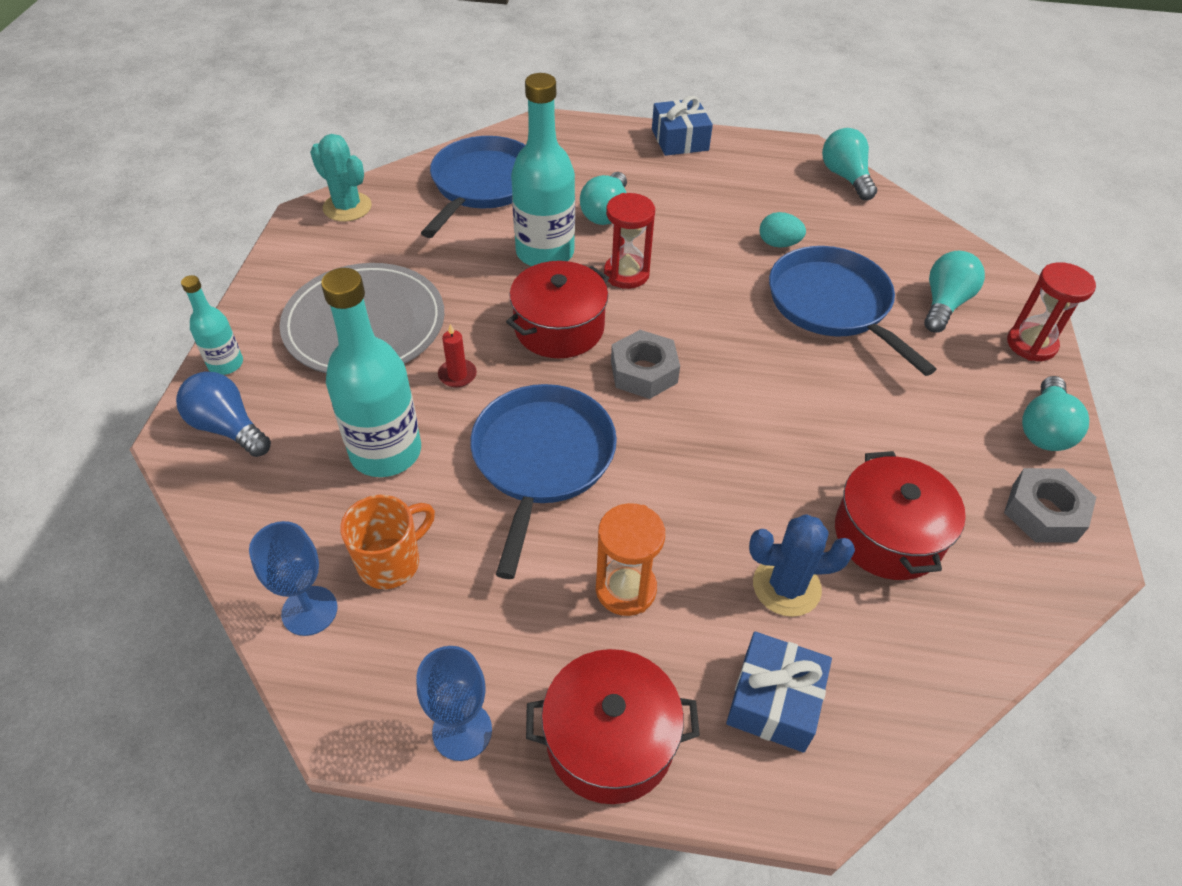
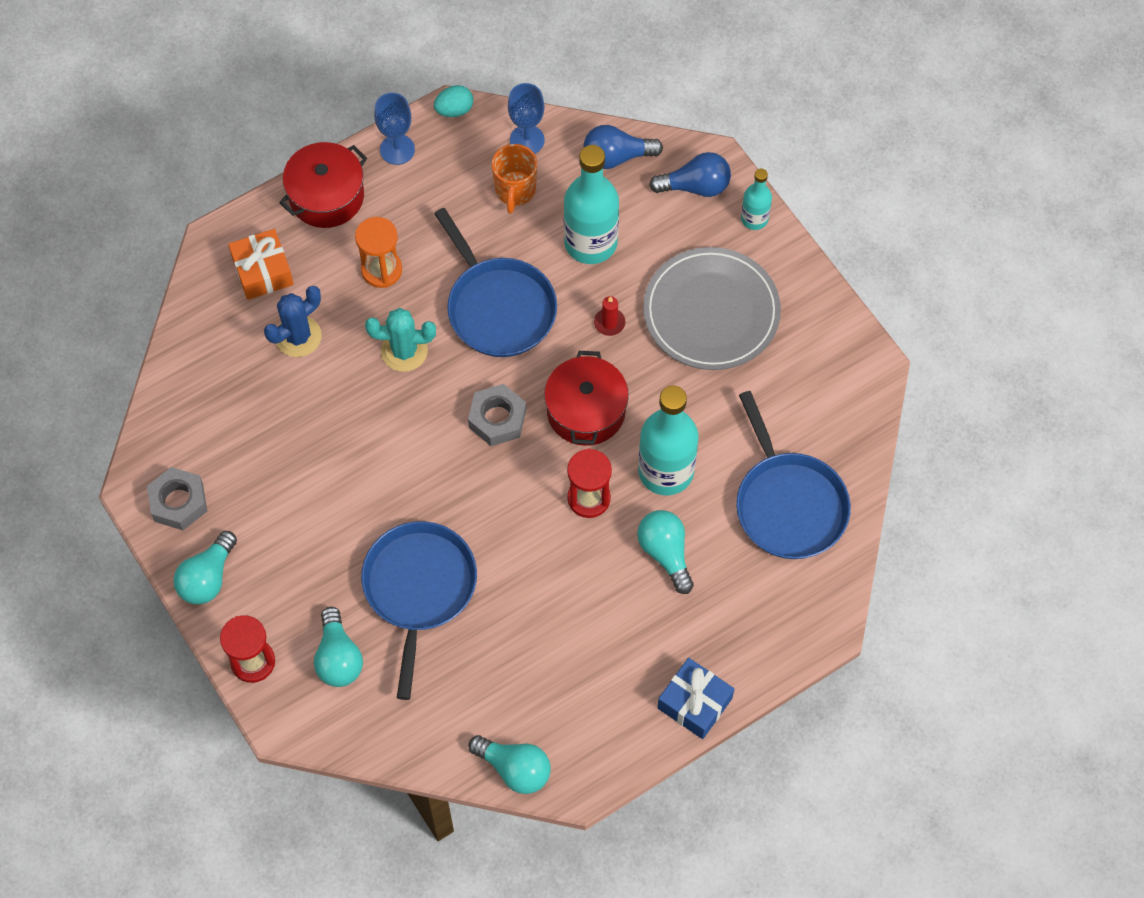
camera: 140 degrees right, 15 degrees up
turquoise cactus [310,134,372,222] -> turquoise cactus moved to [365,308,436,372]
blue gift [726,632,832,753] -> orange gift [228,229,294,300]
turquoise egg [760,212,806,247] -> turquoise egg moved to [434,85,473,117]
blue pan [769,246,937,376] -> blue pan turned 105 degrees counterclockwise [361,521,477,700]
red pot [835,451,966,580] -> none
turquoise light bulb [1022,376,1089,451] -> turquoise light bulb turned 135 degrees counterclockwise [173,531,237,605]
none -> blue light bulb [583,125,663,169]

